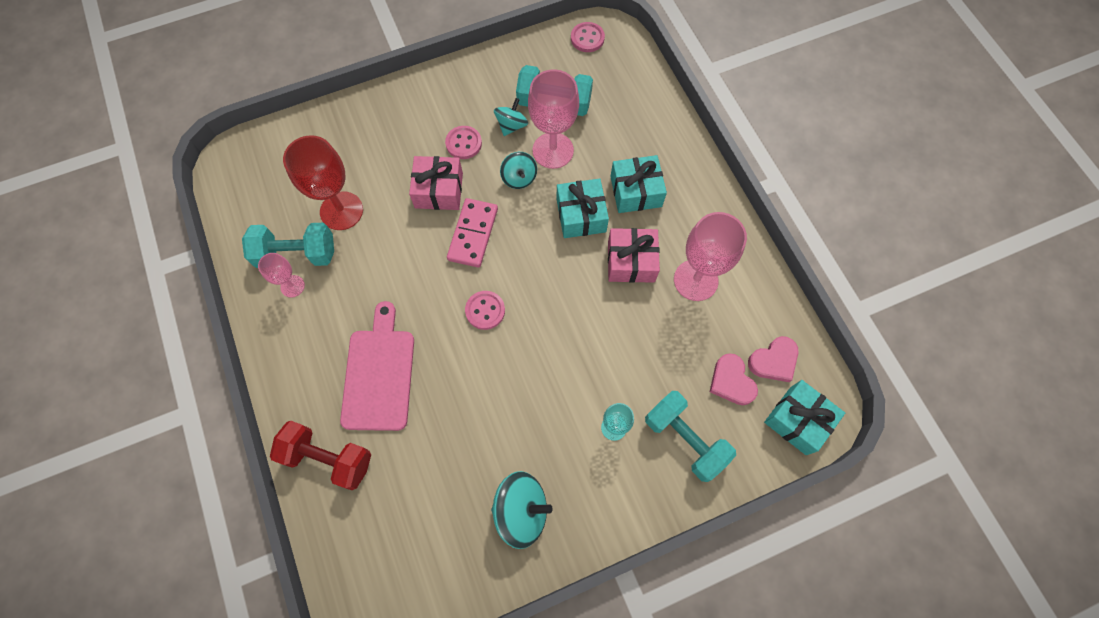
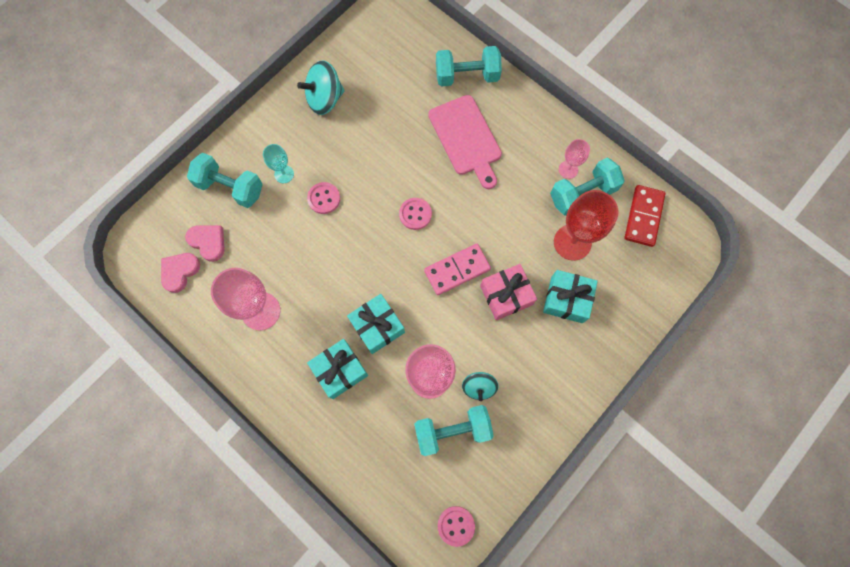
camera: 155 degrees right, 5 degrees up
red dumbbell [270,421,371,490] -> turquoise dumbbell [436,46,502,87]
pink button [445,126,482,159] -> pink button moved to [307,182,340,214]
pink domino [447,198,498,268] -> pink domino turned 75 degrees clockwise [424,244,491,295]
turquoise spinning top [500,152,537,189] -> none
pink gift [608,228,660,283] -> none
turquoise gift [764,380,845,455] -> turquoise gift moved to [543,270,598,323]
none -> red domino [624,185,666,247]

